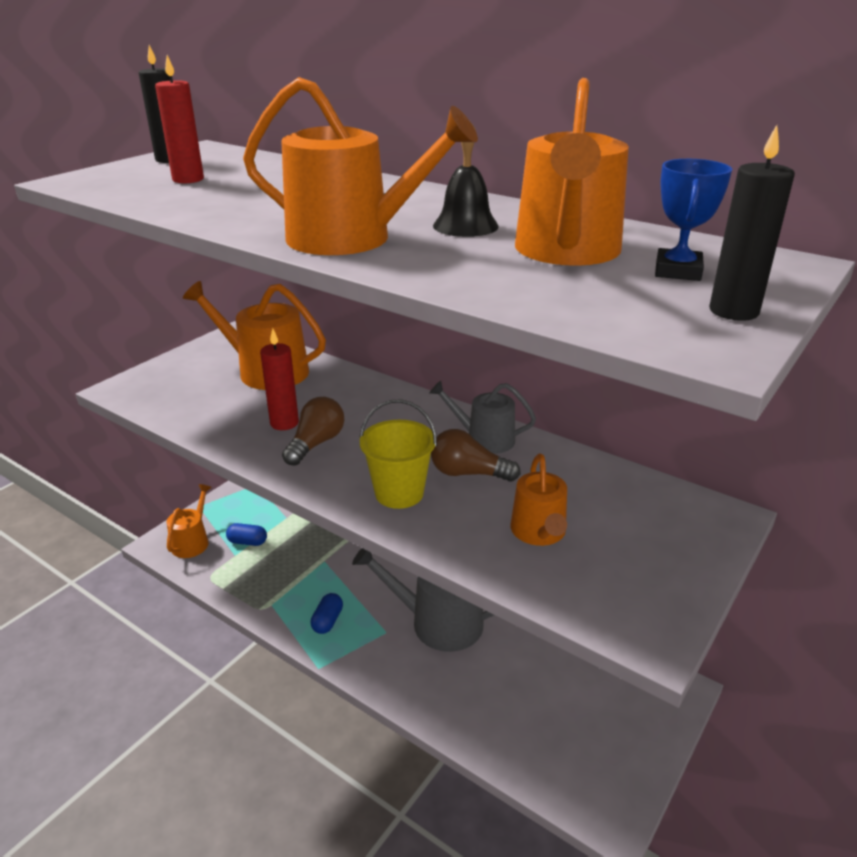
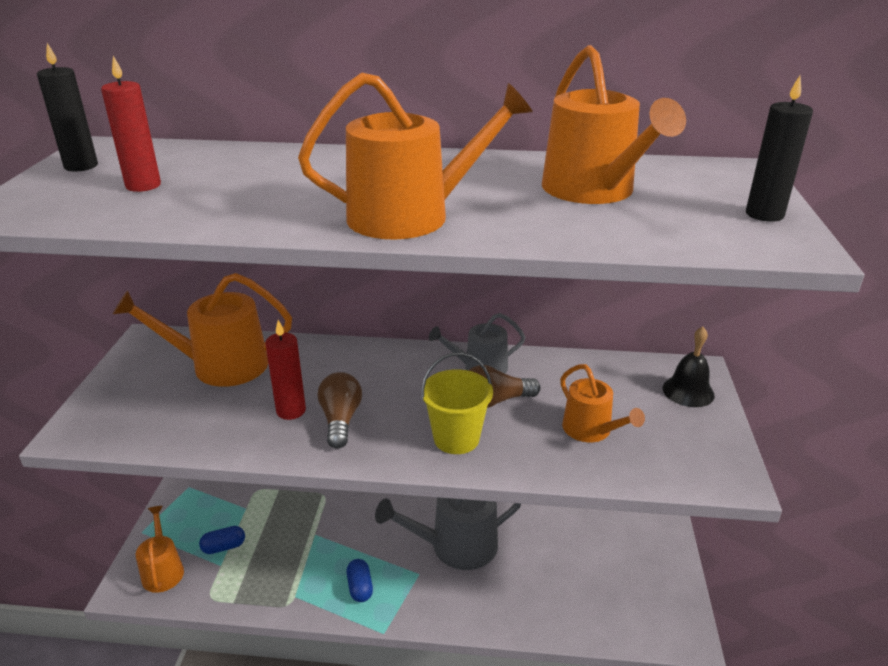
camera: 30 degrees left, 0 degrees up
black bell [433,123,499,237] -> black bell moved to [662,327,715,407]
blue trophy [655,159,732,281] -> none

